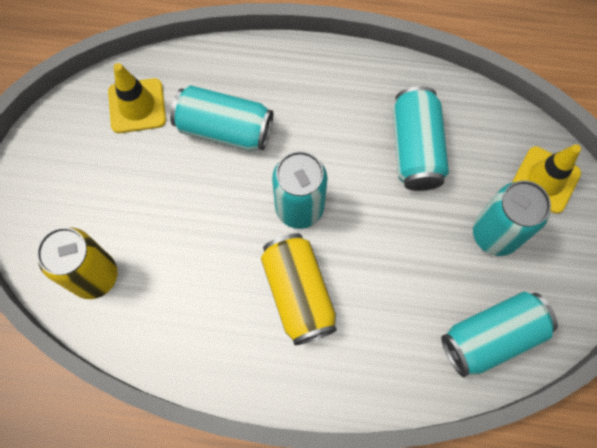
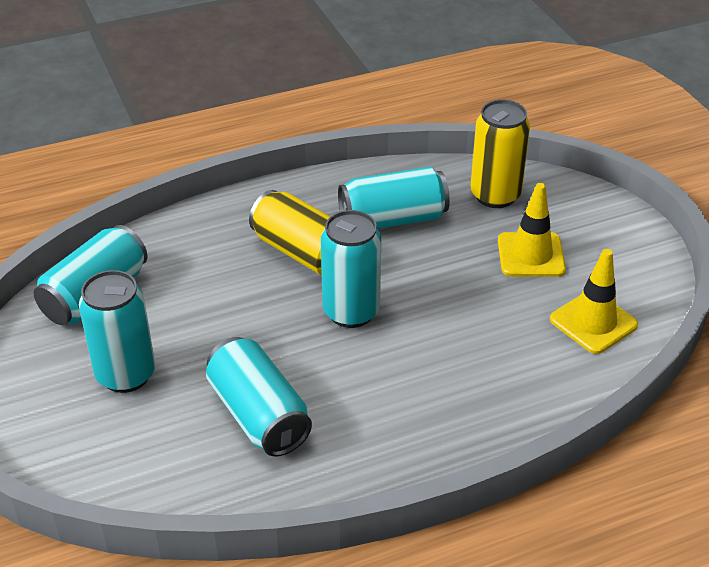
camera: 150 degrees right, 30 degrees down
turquoise can [170,85,273,151] -> turquoise can moved to [338,167,450,229]
yellow traffic cone [512,144,581,213] -> yellow traffic cone moved to [498,183,566,277]

